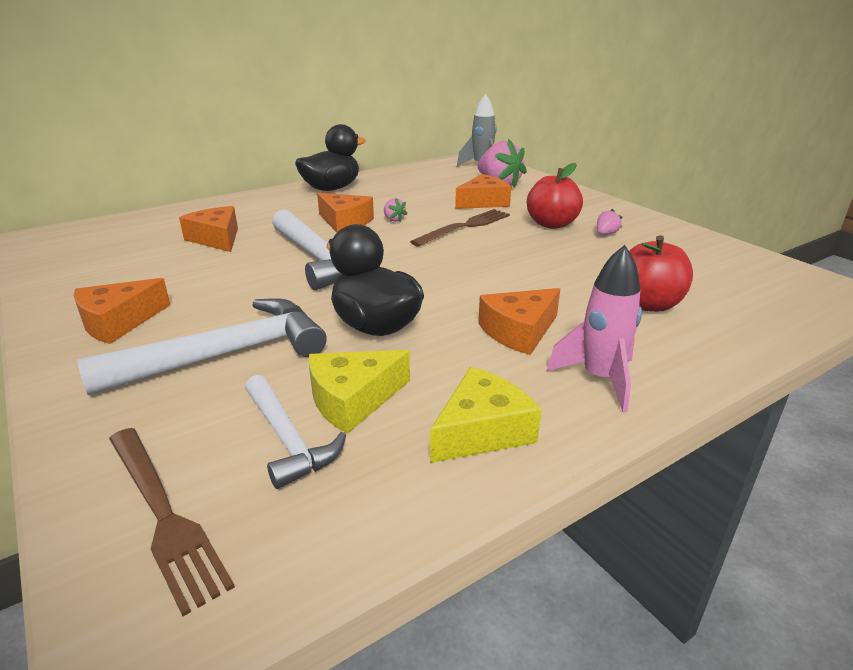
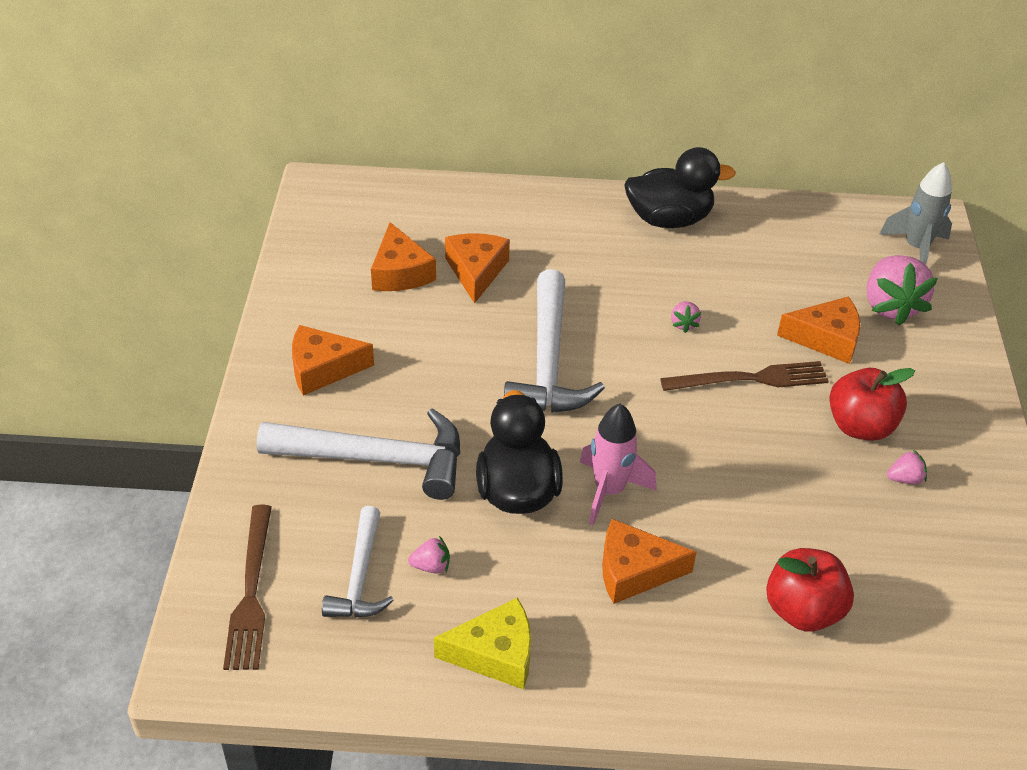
camera: 35 degrees right, 15 degrees up
yellow cheese [309,350,410,434] -> pink strawberry [408,536,450,574]
orange cheese [317,193,374,232] -> orange cheese moved to [371,222,436,291]
pink rocket [547,245,642,412] -> pink rocket moved to [580,404,657,525]

